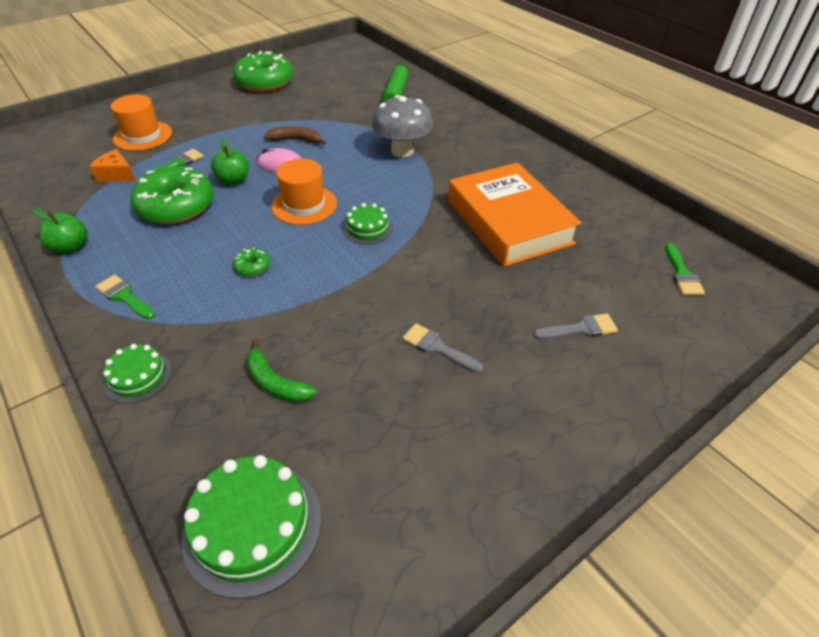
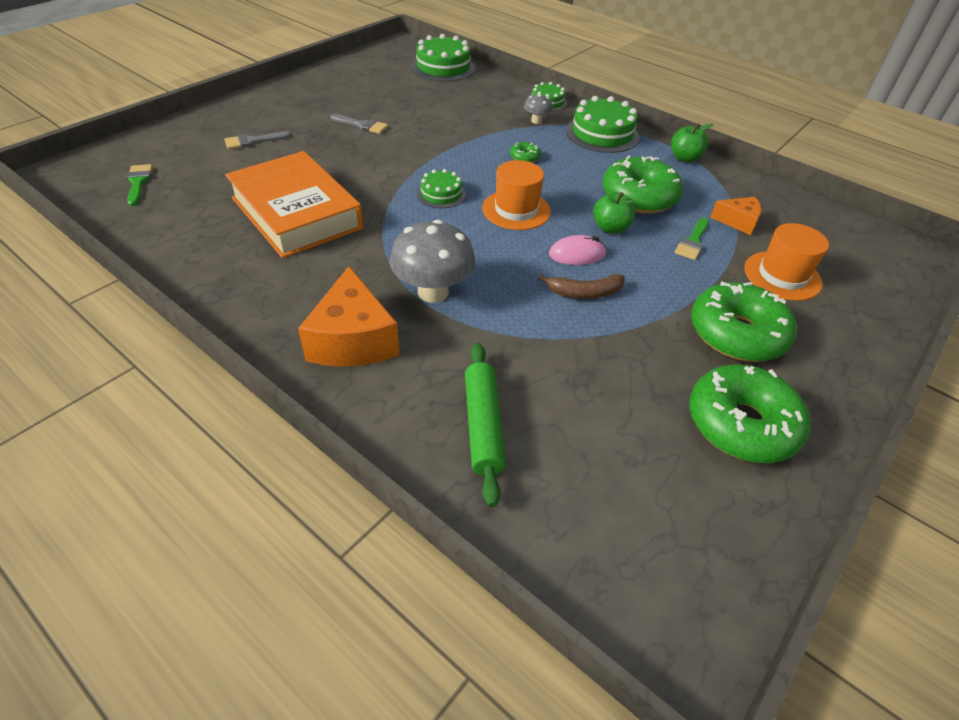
camera: 165 degrees right, 0 degrees up
green brush [95,275,155,319] -> green cake [566,96,640,153]
green banana [246,339,317,402] -> none
none -> orange cheese [298,266,399,367]
none -> grey mushroom [524,94,553,124]
none -> green donut [691,282,796,362]

